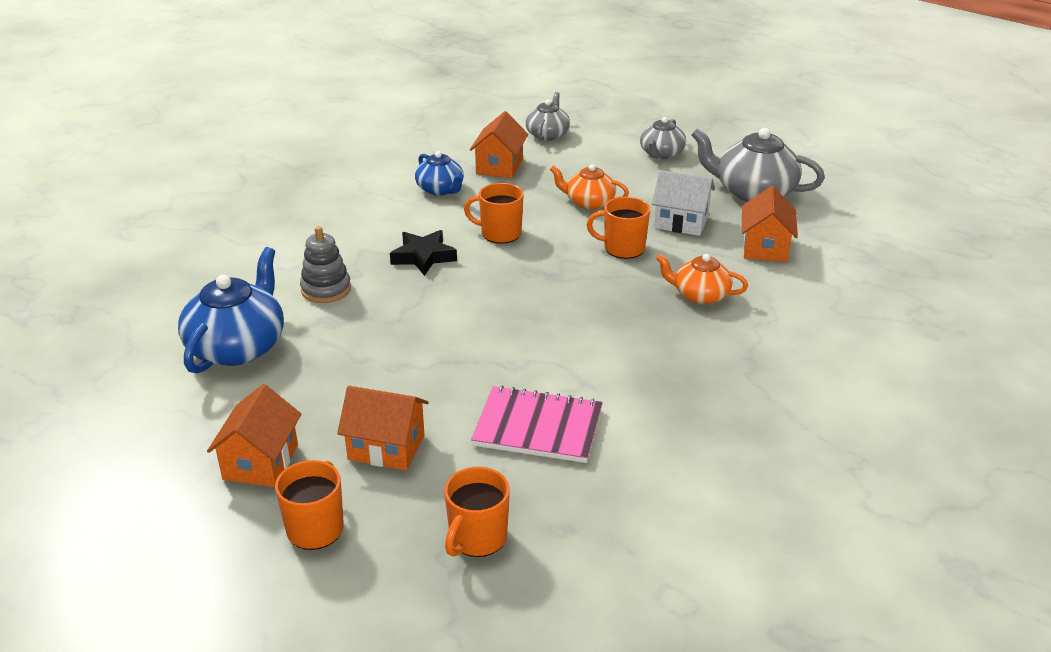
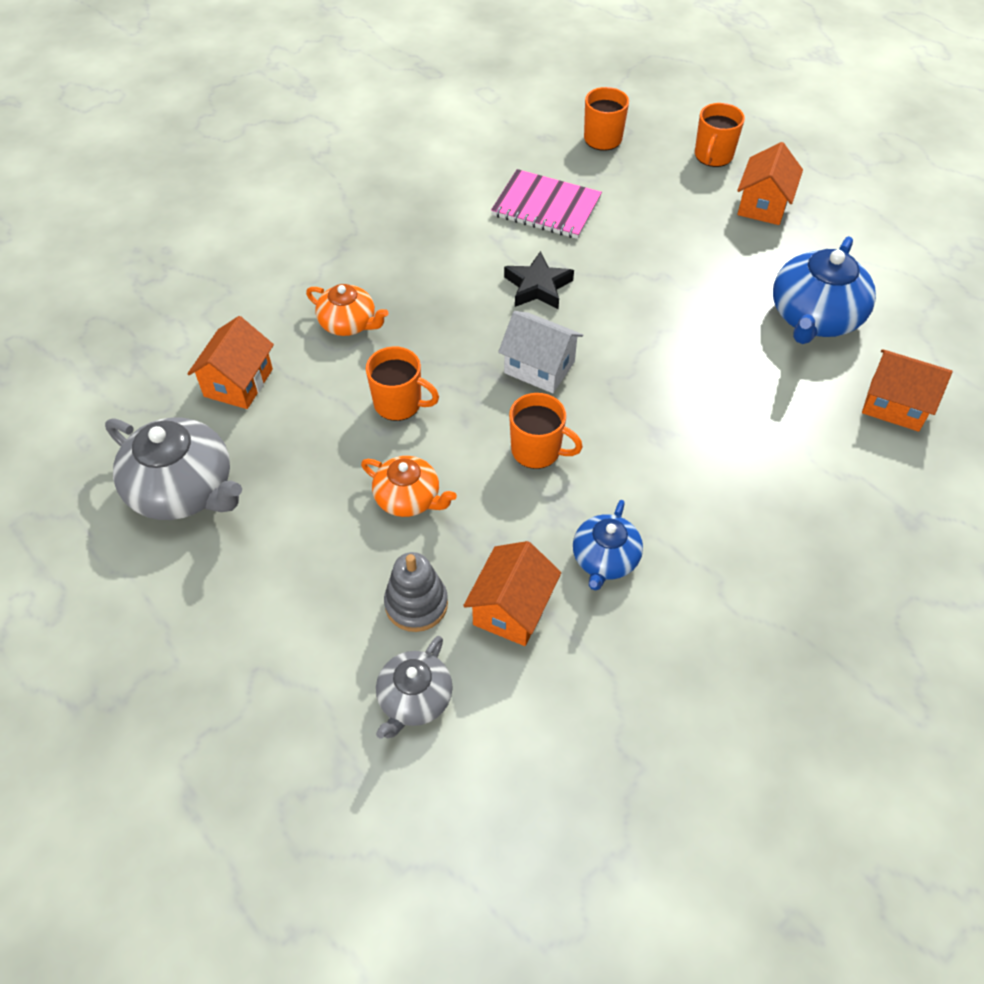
camera: 170 degrees left, 20 degrees up
grey stacking toy [300,226,351,303] -> grey stacking toy moved to [384,552,448,632]
orange house [337,386,428,470] -> orange house moved to [862,350,953,432]
black star [390,230,457,276] -> black star moved to [504,251,574,309]
blue teapot [415,151,464,196] -> blue teapot turned 135 degrees counterclockwise [573,500,643,591]
grey teapot [640,117,686,159] -> none
white house [652,170,715,236] -> white house moved to [498,311,583,393]

